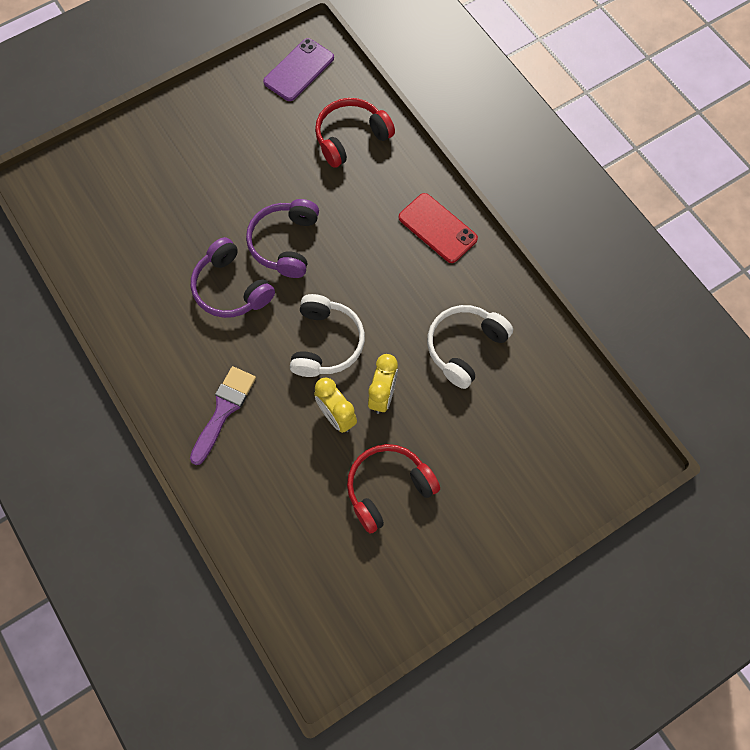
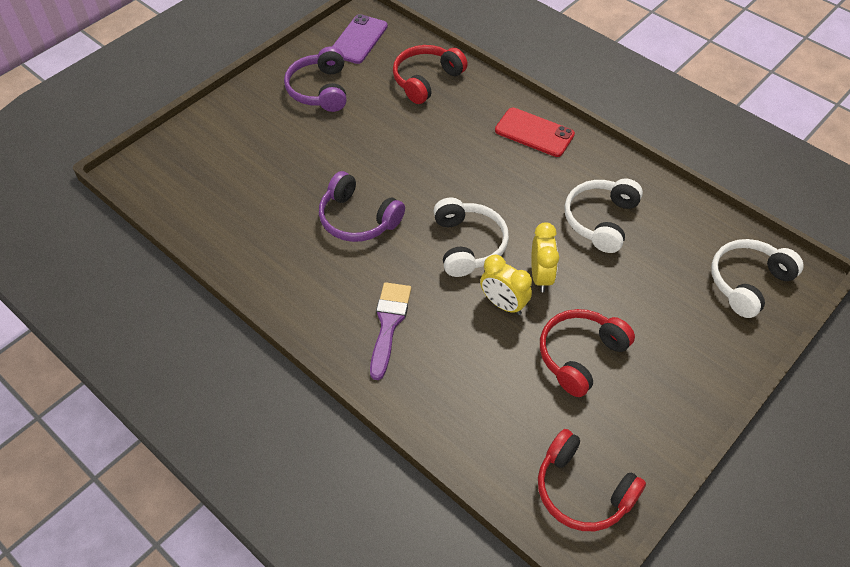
camera: 15 degrees left, 15 degrees down
purple headphones [246,199,319,278] -> purple headphones moved to [284,46,347,112]
none -> red headphones [538,429,646,531]
none -> white headphones [711,239,804,318]

